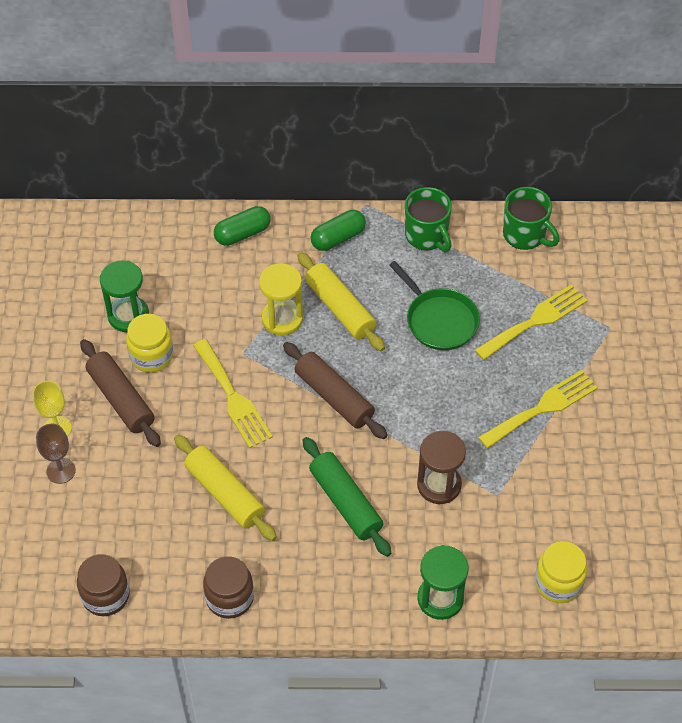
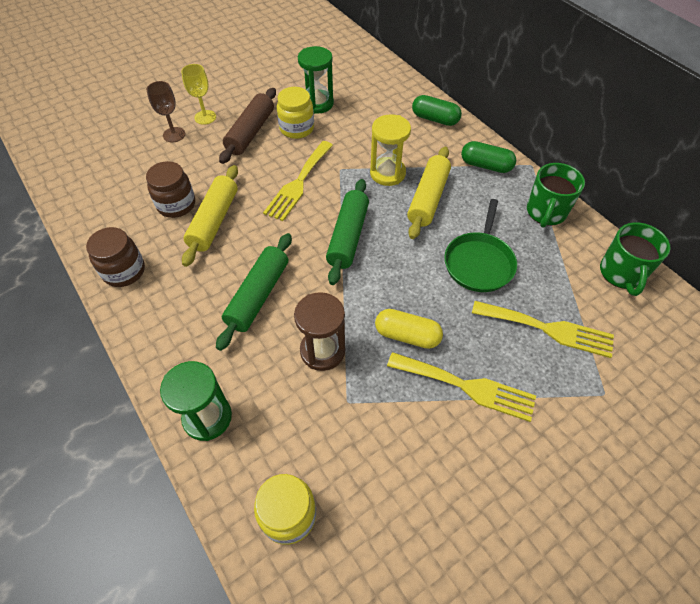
camera: 55 degrees right, 0 degrees up
brown jar [77,554,130,616] -> brown jar moved to [146,161,195,218]
brown rolling pin [283,342,387,439] -> green rolling pin [326,179,369,285]
none -> yellow capsule [375,309,443,349]

